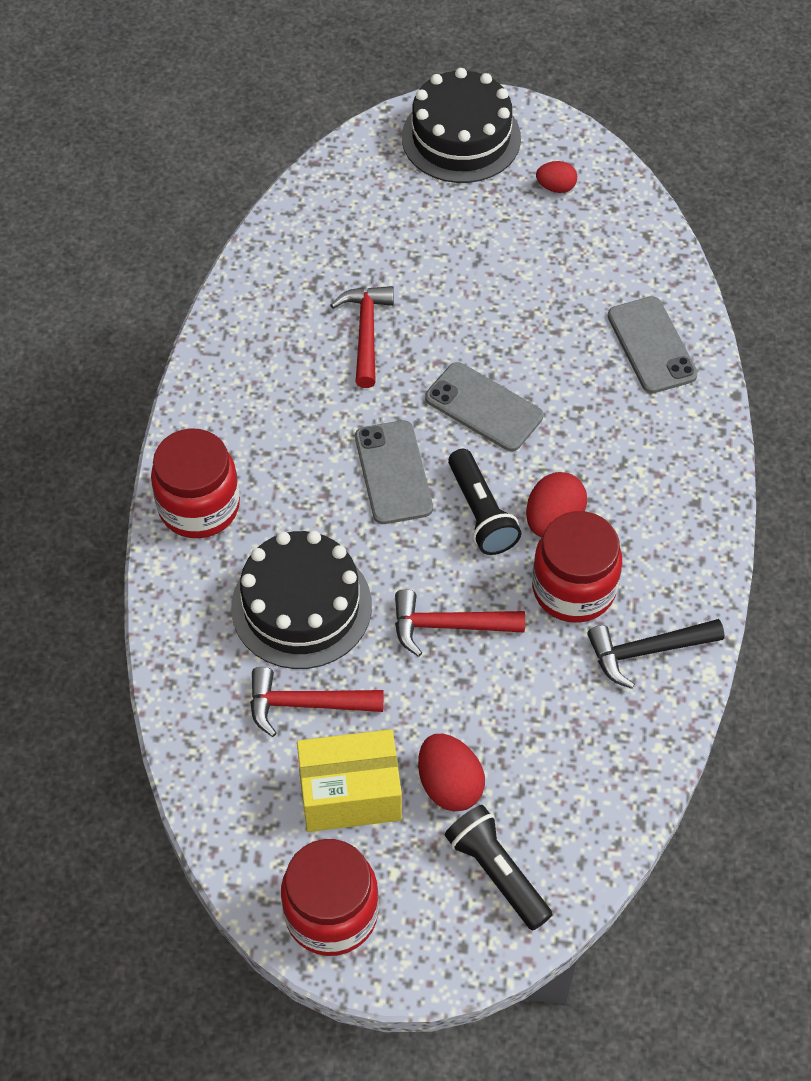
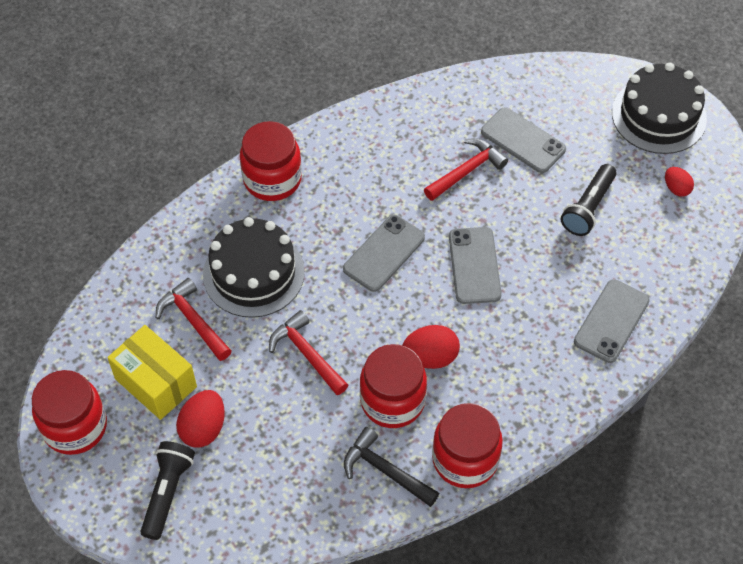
camera: 50 degrees right, 0 degrees up
black flashlight [448,449,522,555] -> black flashlight moved to [561,164,617,236]
none -> red jar [432,403,503,488]
none -> grey phone [481,107,566,173]

